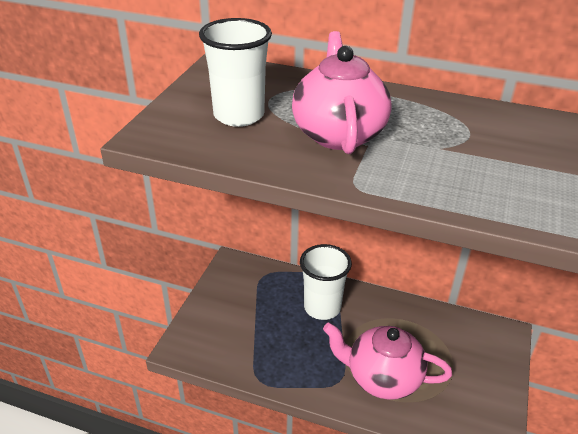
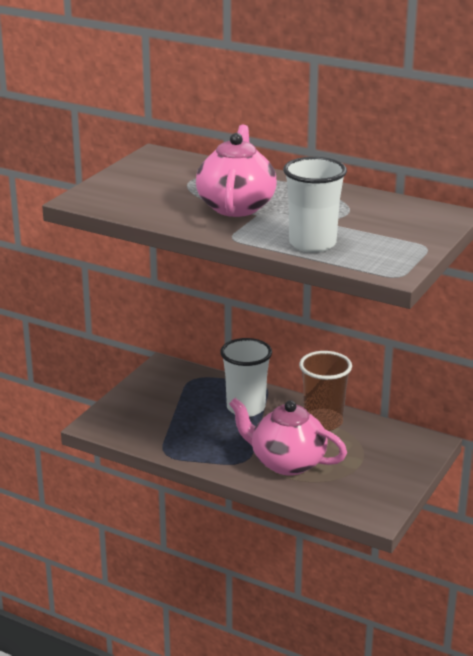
camera: 10 degrees right, 10 degrees down
white cup [199,18,272,127] -> white cup moved to [283,157,347,253]
none -> brown cup [299,351,352,431]

